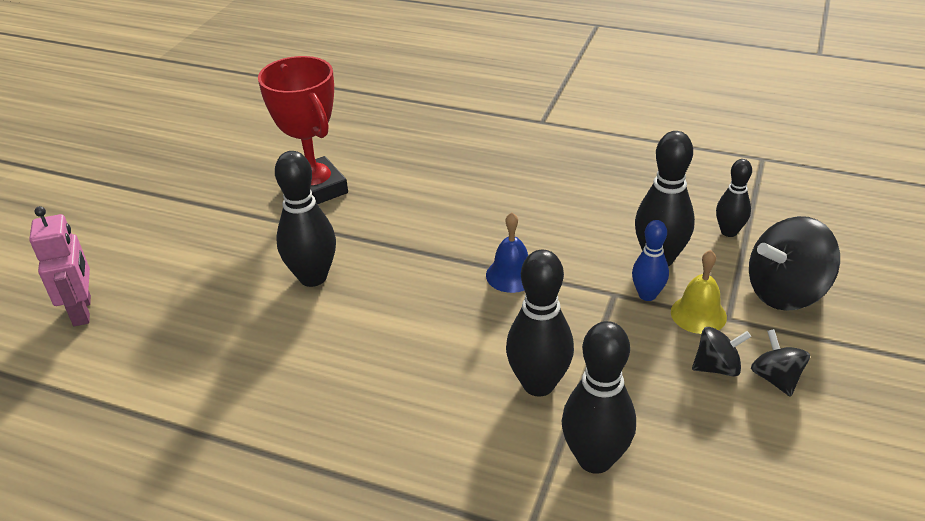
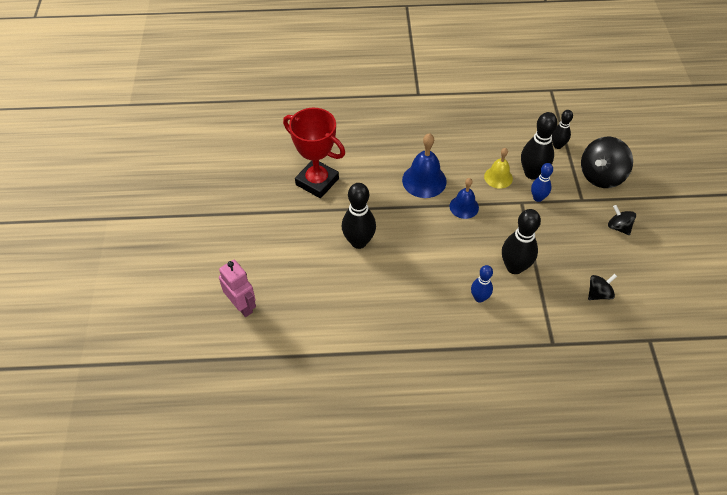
camera: 25 degrees left, 15 degrees up
black bowling pin [562,321,636,474] -> none
yellow bell [671,250,727,334] -> yellow bell moved to [484,148,513,189]
black spinning top [692,327,751,376] -> black spinning top moved to [588,274,617,300]
none -> blue bell [402,133,447,198]
none -> blue bowling pin [471,265,493,303]

